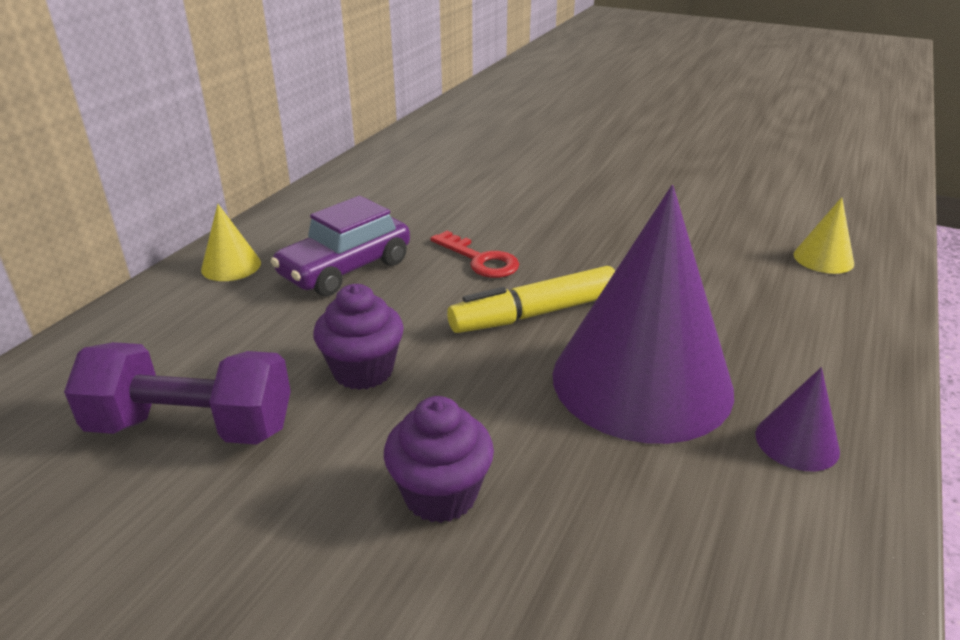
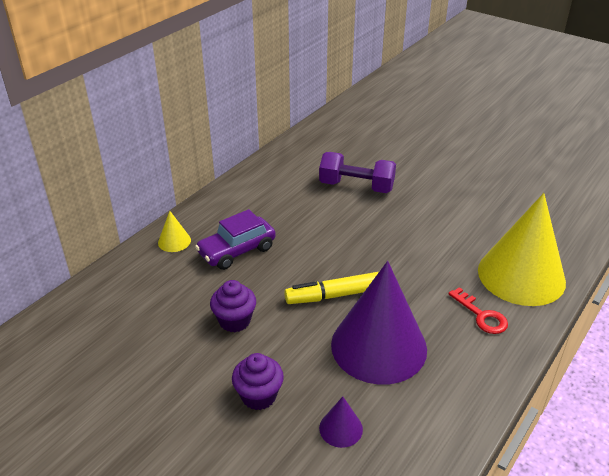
camera: 10 degrees right, 5 degrees up
purple dumbbell [64,342,291,445] -> purple dumbbell moved to [319,152,396,193]
red key [430,231,519,278] -> red key moved to [448,287,508,334]
purple cone [755,367,840,471] -> purple cone moved to [319,396,363,448]
yellow cone [794,197,854,274] -> yellow cone [478,193,566,306], size x2.46

